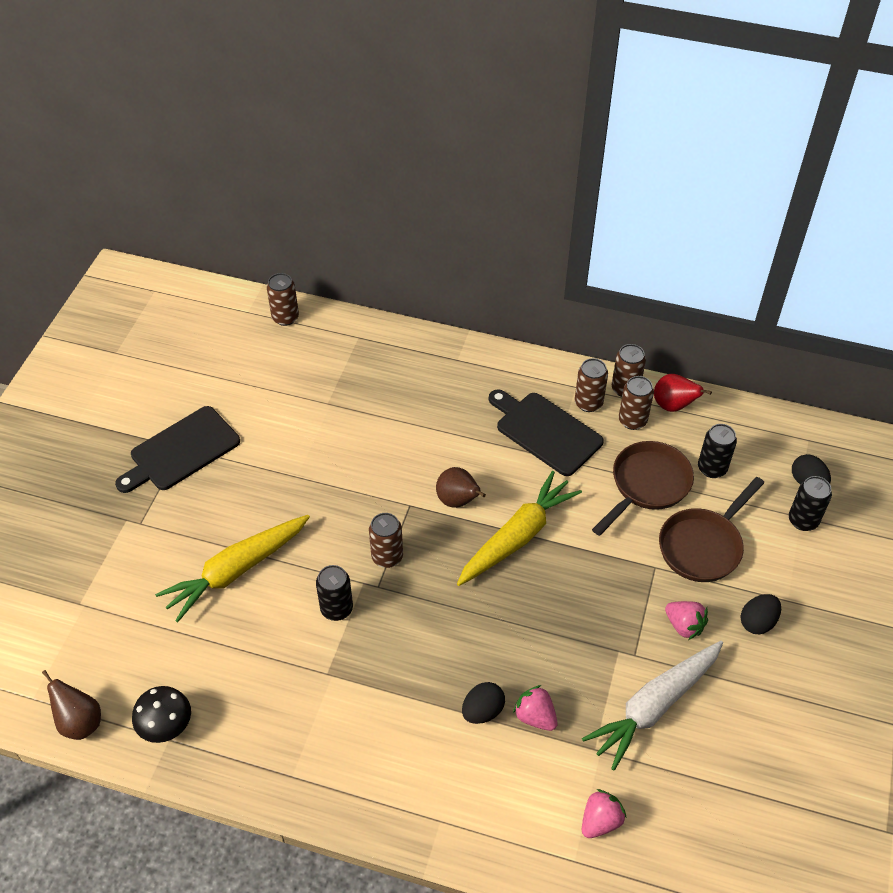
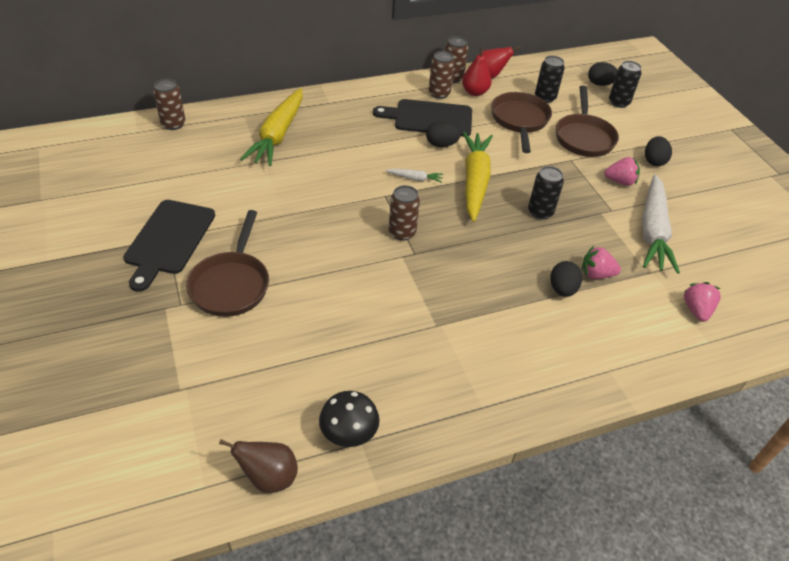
camera: 40 degrees left, 5 degrees down
yellow carrot [155,515,310,622] -> yellow carrot moved to [240,88,303,166]
black can [316,565,353,621] -> black can moved to [528,166,564,220]
brown pear [436,467,486,508] -> white carrot [386,169,443,183]
brown can [619,376,654,430] -> red pear [462,47,492,96]
none -> brown pan [186,210,269,317]
none -> black egg [426,121,460,147]

